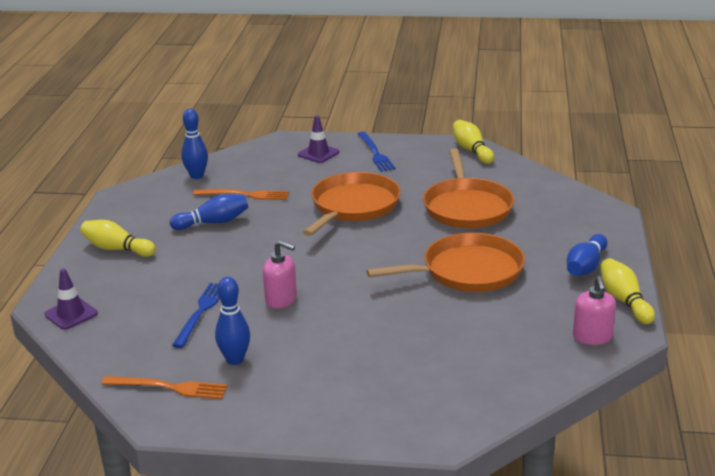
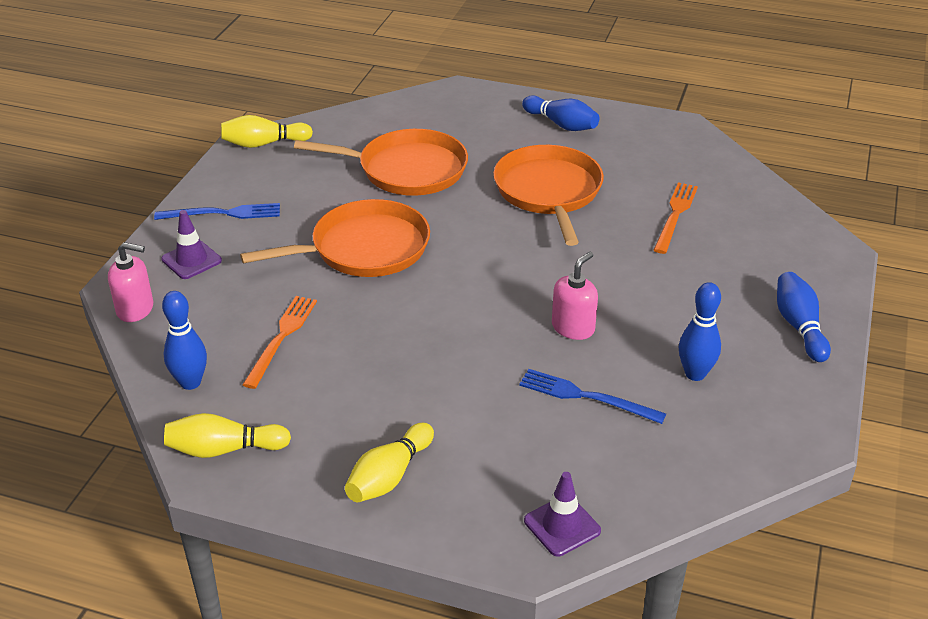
camera: 80 degrees left, 10 degrees up
orange fork [101,376,228,399] -> orange fork moved to [654,182,698,254]
blue bowling pin [170,194,248,230] -> blue bowling pin moved to [777,272,831,362]
orange pan [303,172,401,236] -> orange pan turned 120 degrees clockwise [240,199,430,277]
pink soap dispenser [573,276,616,345] -> pink soap dispenser moved to [108,242,153,322]
yellow bowling pin [600,258,655,324] -> yellow bowling pin moved to [164,413,291,458]

